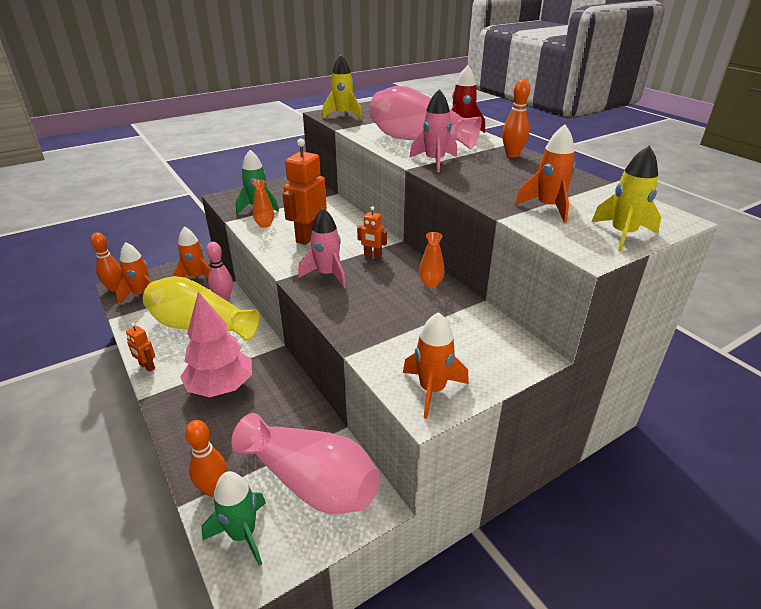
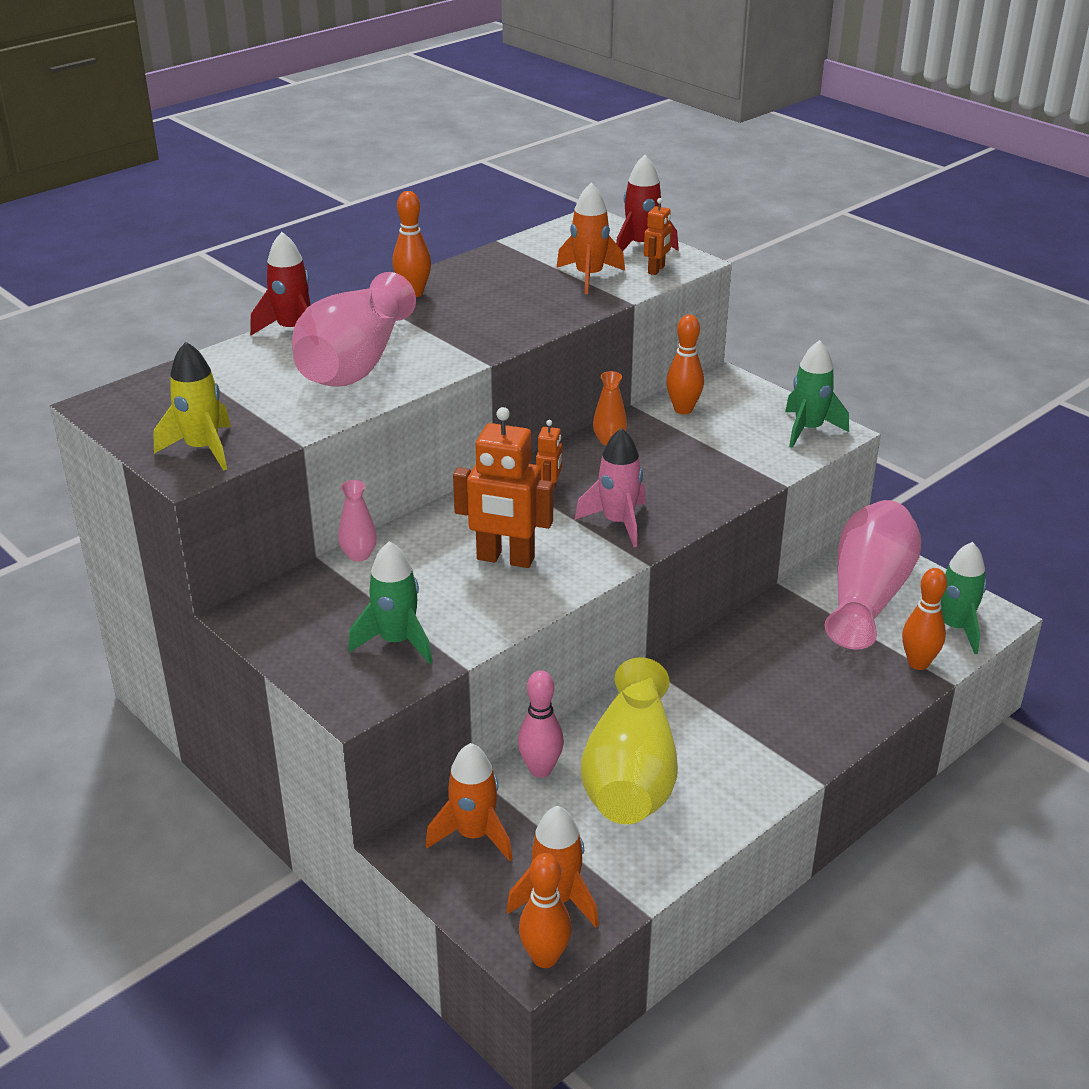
camera: 100 degrees left, 0 degrees up
orange robot [126,323,155,372] -> orange robot moved to [644,198,672,275]
pink tree [180,292,252,397] -> none
orange vase [252,180,274,228] -> none
orange rocket [403,312,469,419] -> green rocket [785,340,849,448]
pink rocket [409,89,457,172] -> none
yellow rocket [592,146,661,252] -> red rocket [616,155,679,251]
none -> pink vase [338,480,377,562]
none -> orange bowling pin [666,315,704,414]

